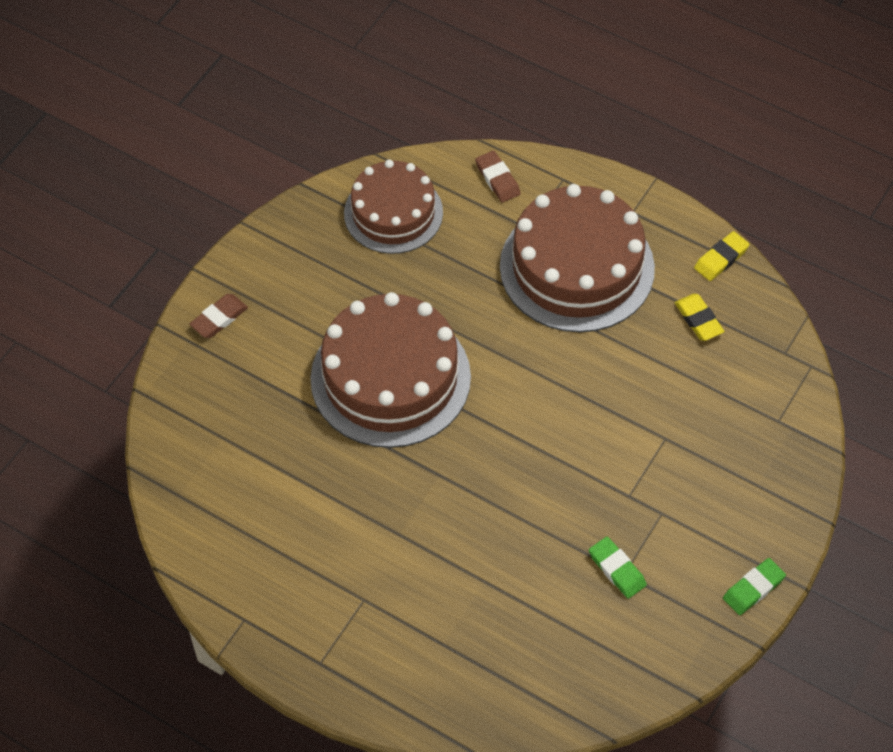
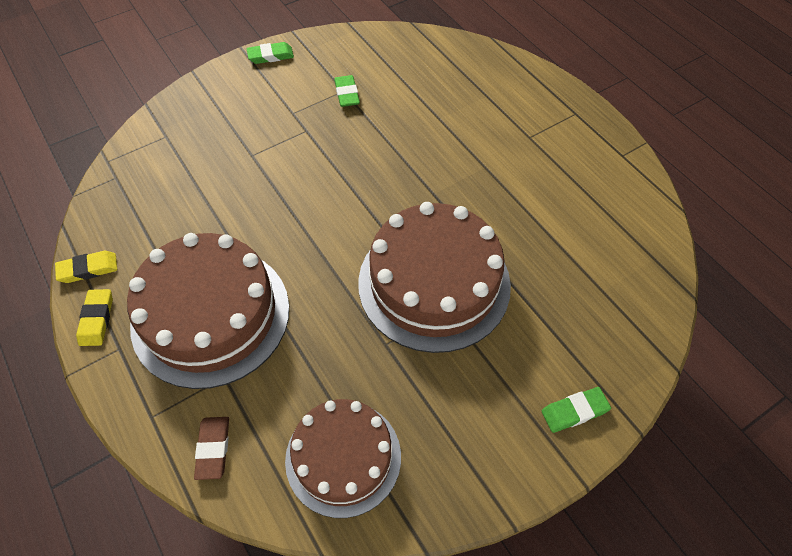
camera: 155 degrees left, 0 degrees up
brown eraser [189,294,248,338] -> green eraser [542,387,611,433]
yellow eraser [675,294,725,341] -> yellow eraser moved to [76,289,113,346]

